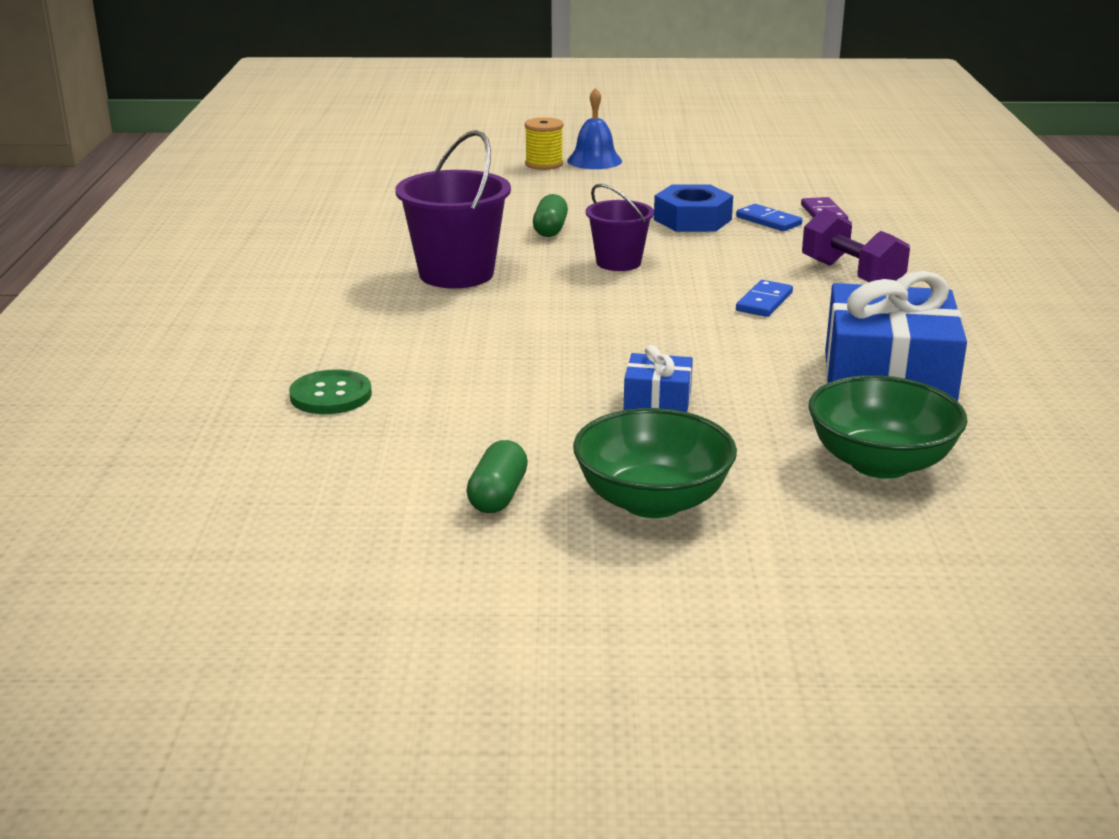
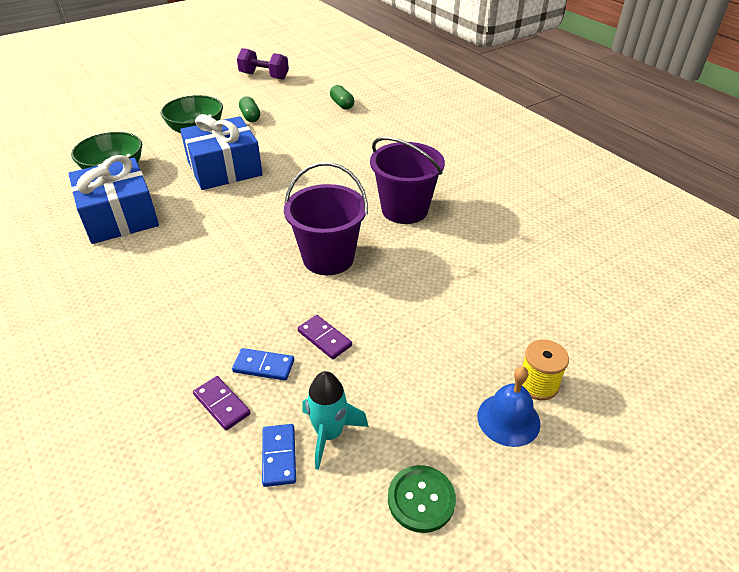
camera: 145 degrees right, 15 degrees up
green button [289,370,372,414] -> green button moved to [388,465,456,533]
green capsule [533,194,568,237] -> green capsule moved to [330,85,354,110]
purple bucket [586,184,654,271] -> purple bucket [284,162,368,275], size x1.63
blue gift [624,345,693,412] -> blue gift [180,114,263,190], size x2.11
blue nut [654,185,733,232] -> purple domino [298,315,352,359]
blue domino [736,280,793,317] -> blue domino moved to [262,424,296,487]
purple dumbbell [802,209,910,282] -> purple dumbbell moved to [237,48,289,80]
none -> turquoise rocket [302,371,369,470]

